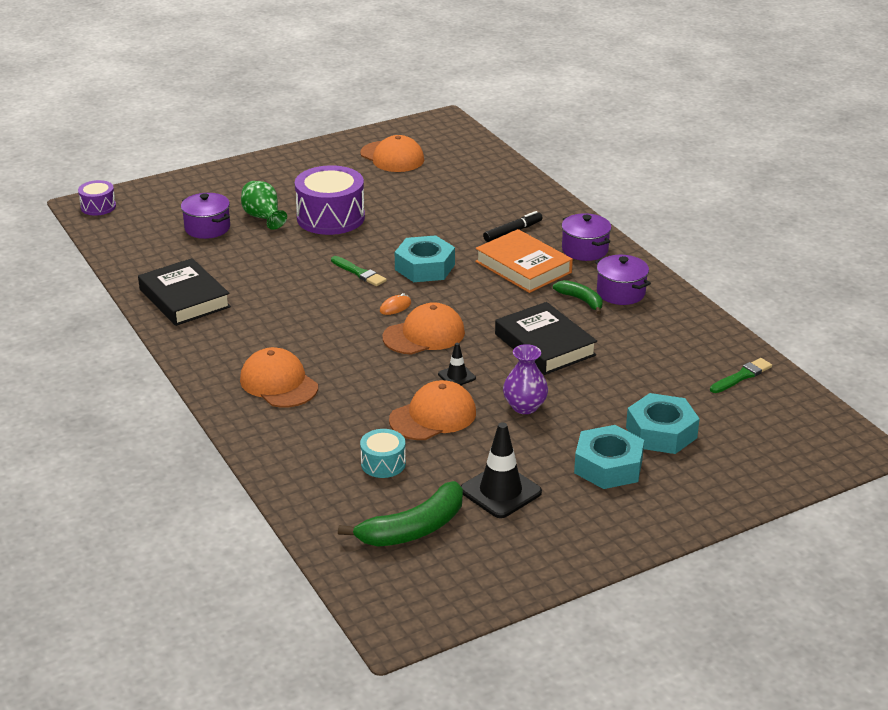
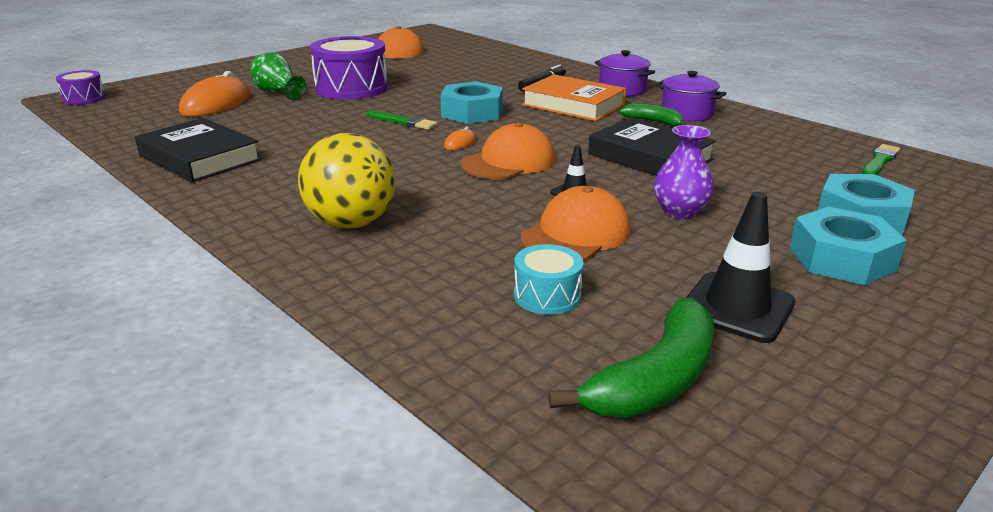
camera: 15 degrees left, 5 degrees down
purple pot [181,193,230,239] -> orange mouse [179,71,251,117]
orange cap [240,347,318,408] -> yellow ball [298,133,395,229]

